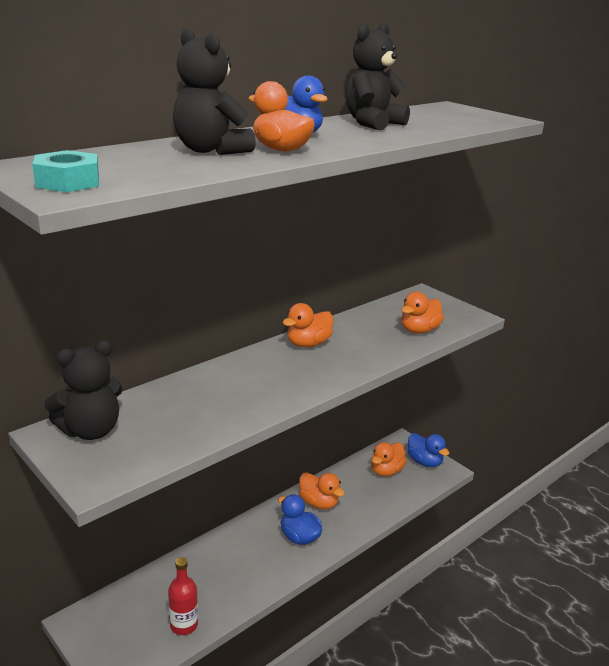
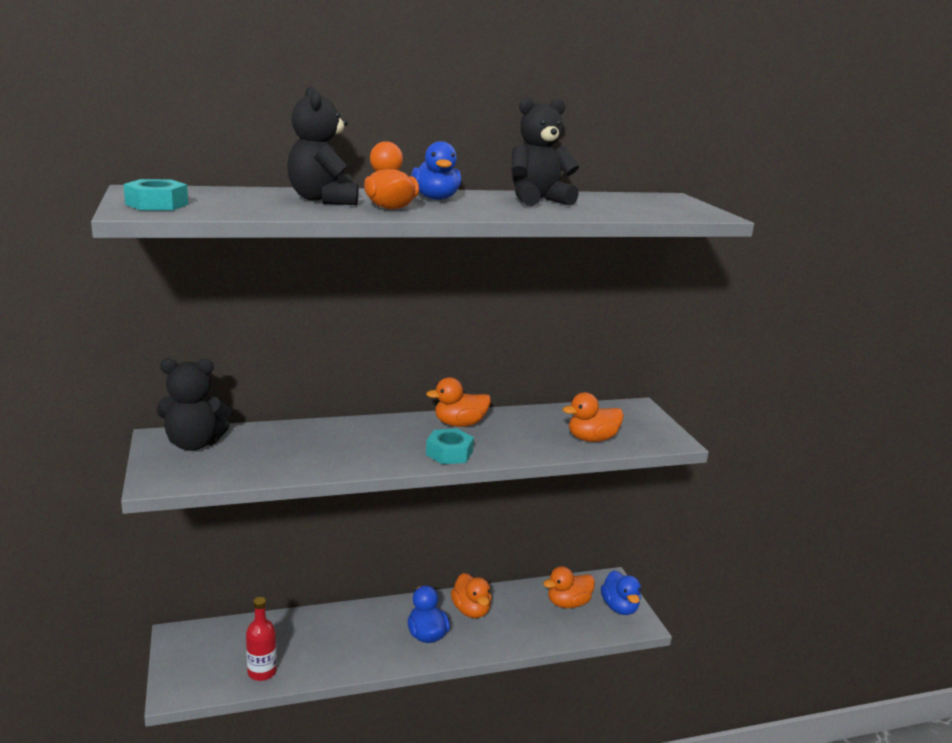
camera: 25 degrees right, 5 degrees down
none -> turquoise nut [426,429,474,464]

